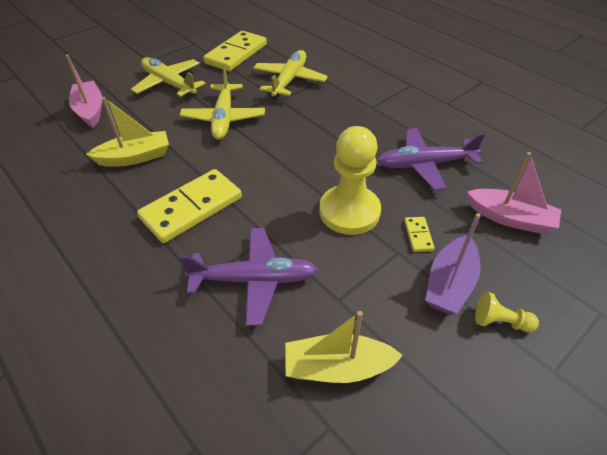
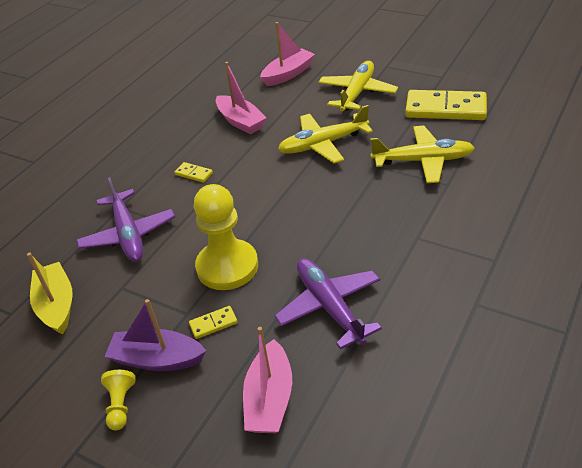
camera: 75 degrees right, 5 degrees down
yellow boat [86,97,169,167] -> pink boat [216,62,267,134]
yellow domino [137,169,242,243] -> yellow domino [174,162,213,183], size x0.43

